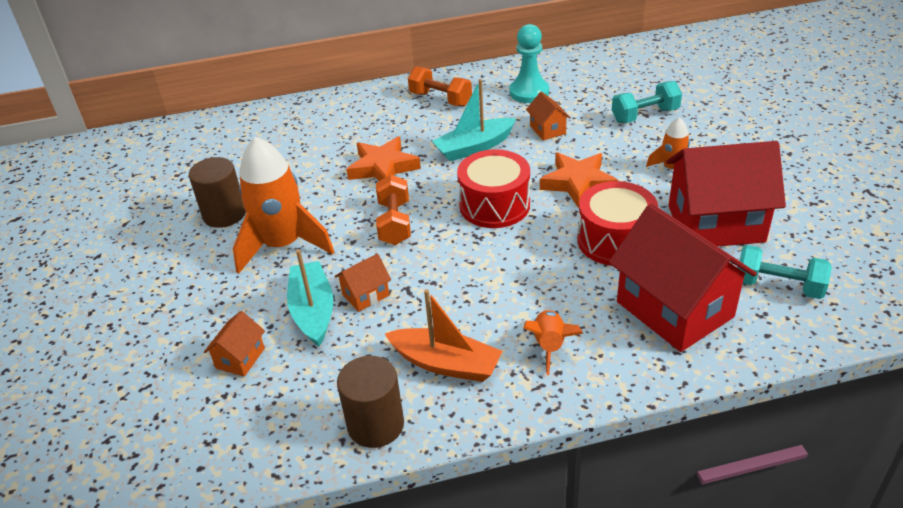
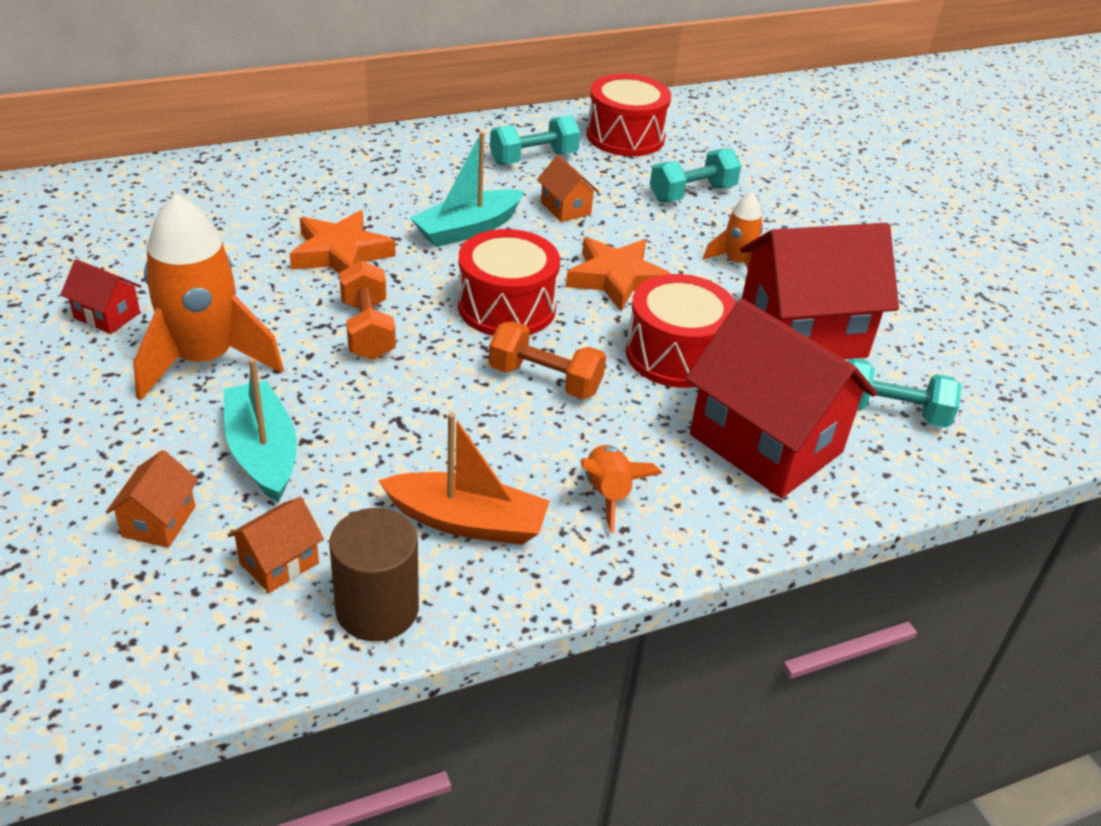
camera: 15 degrees left, 0 degrees up
brown cylinder [189,157,246,228] -> red house [60,259,142,334]
orange house [335,254,391,312] -> orange house moved to [227,497,324,593]
orange dumbbell [408,66,472,106] -> orange dumbbell moved to [489,321,606,399]
turquoise pawn [509,24,549,103] -> turquoise dumbbell [490,115,580,165]
none -> red drum [586,74,671,156]

